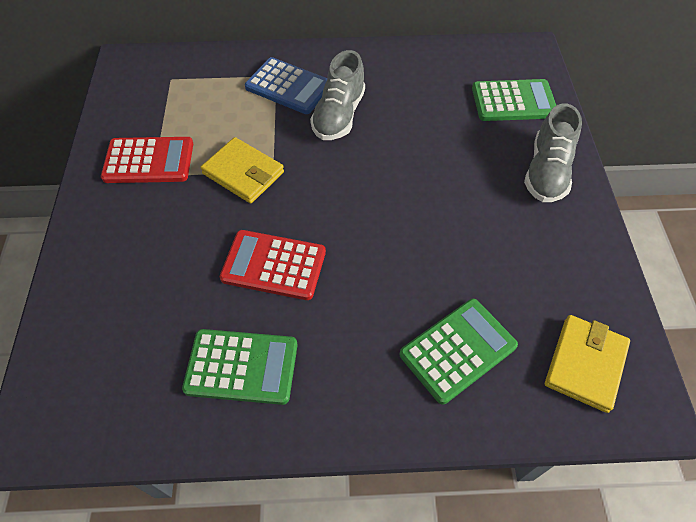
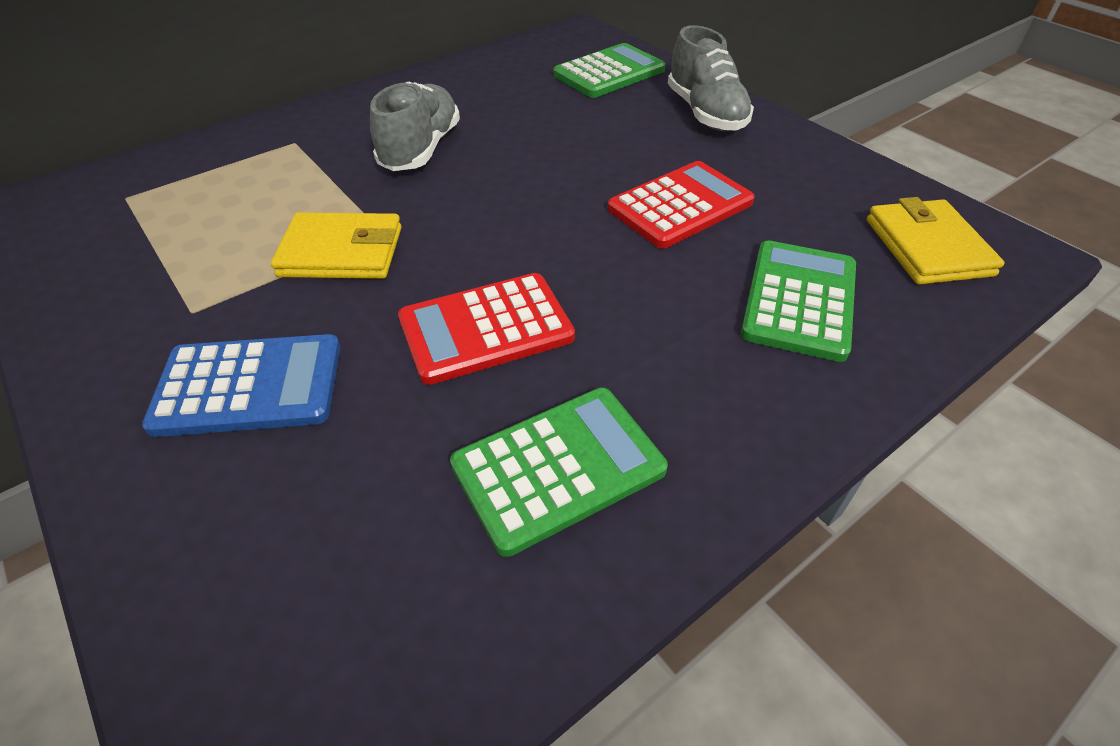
camera: 35 degrees left, 10 degrees down
red calculator [101,137,193,183] -> red calculator moved to [608,161,755,249]
blue calculator [245,57,327,114] -> blue calculator moved to [142,334,340,437]
grey shoe [310,50,365,140] -> grey shoe turned 150 degrees counterclockwise [370,81,460,171]

